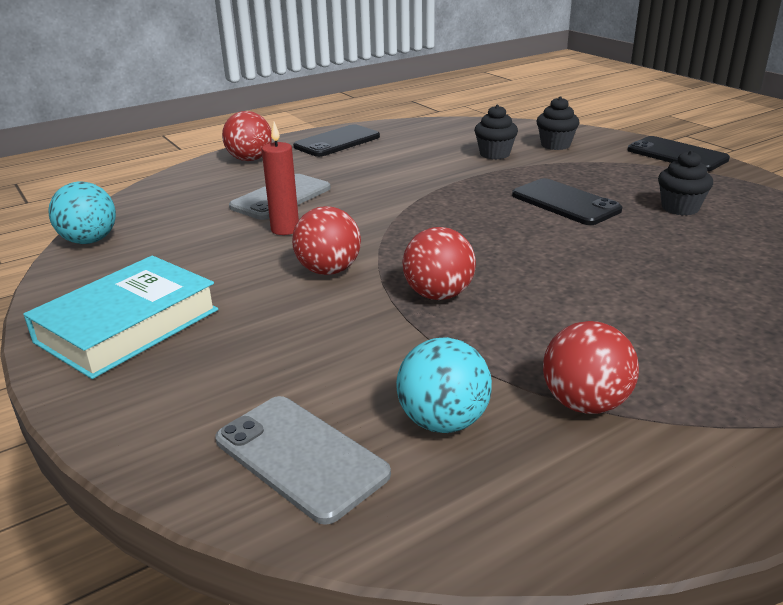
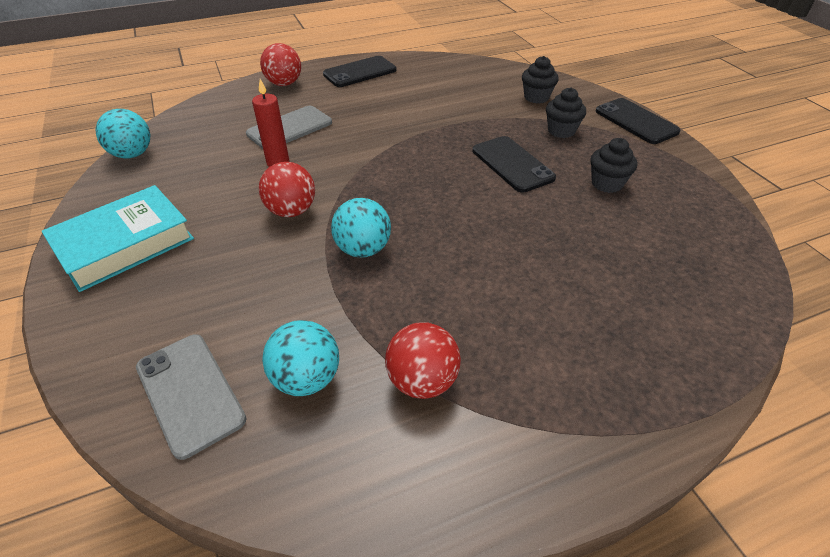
camera: 10 degrees right, 15 degrees up
red ball [402,227,476,300] -> turquoise ball [331,198,391,257]
black cupcake [474,105,518,160] -> black cupcake moved to [546,87,586,138]

